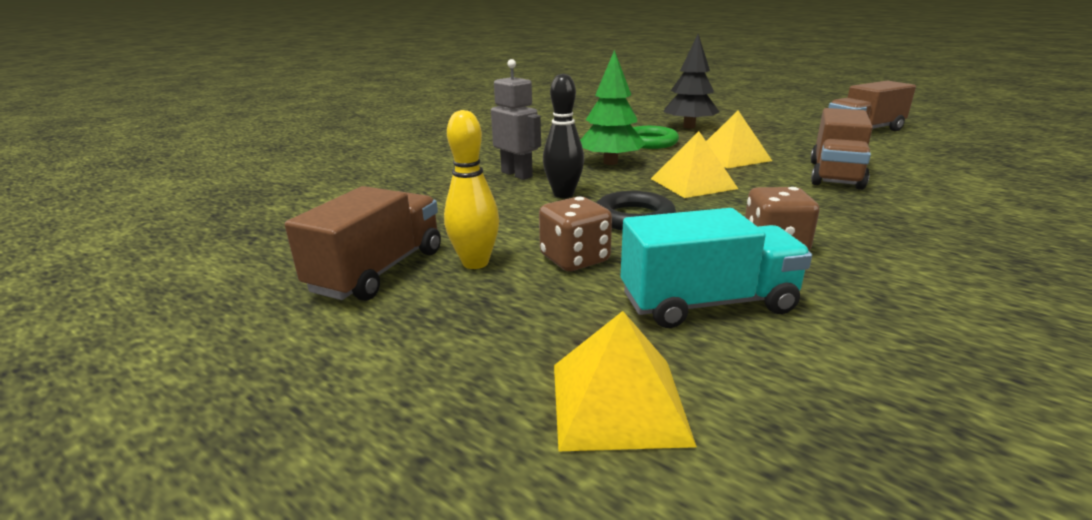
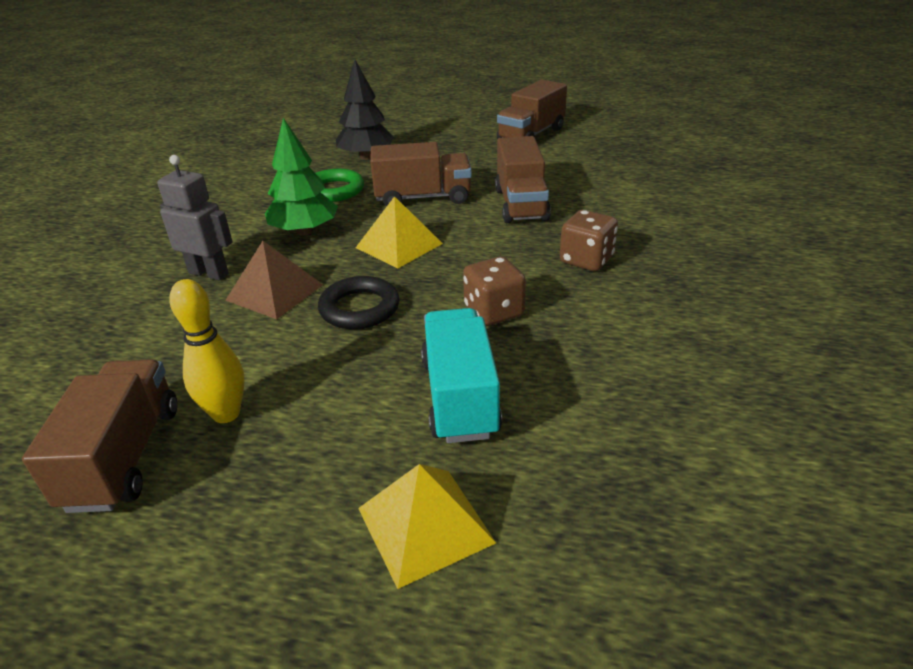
camera: 25 degrees left, 10 degrees up
brown dice [539,196,612,271] -> brown dice moved to [560,210,618,271]
black bowling pin [543,74,584,198] -> brown pyramid [225,241,323,320]
turquoise truck [621,208,812,328] -> turquoise truck turned 60 degrees counterclockwise [421,308,502,443]
yellow pyramid [706,111,772,168] -> brown truck [370,142,472,207]

